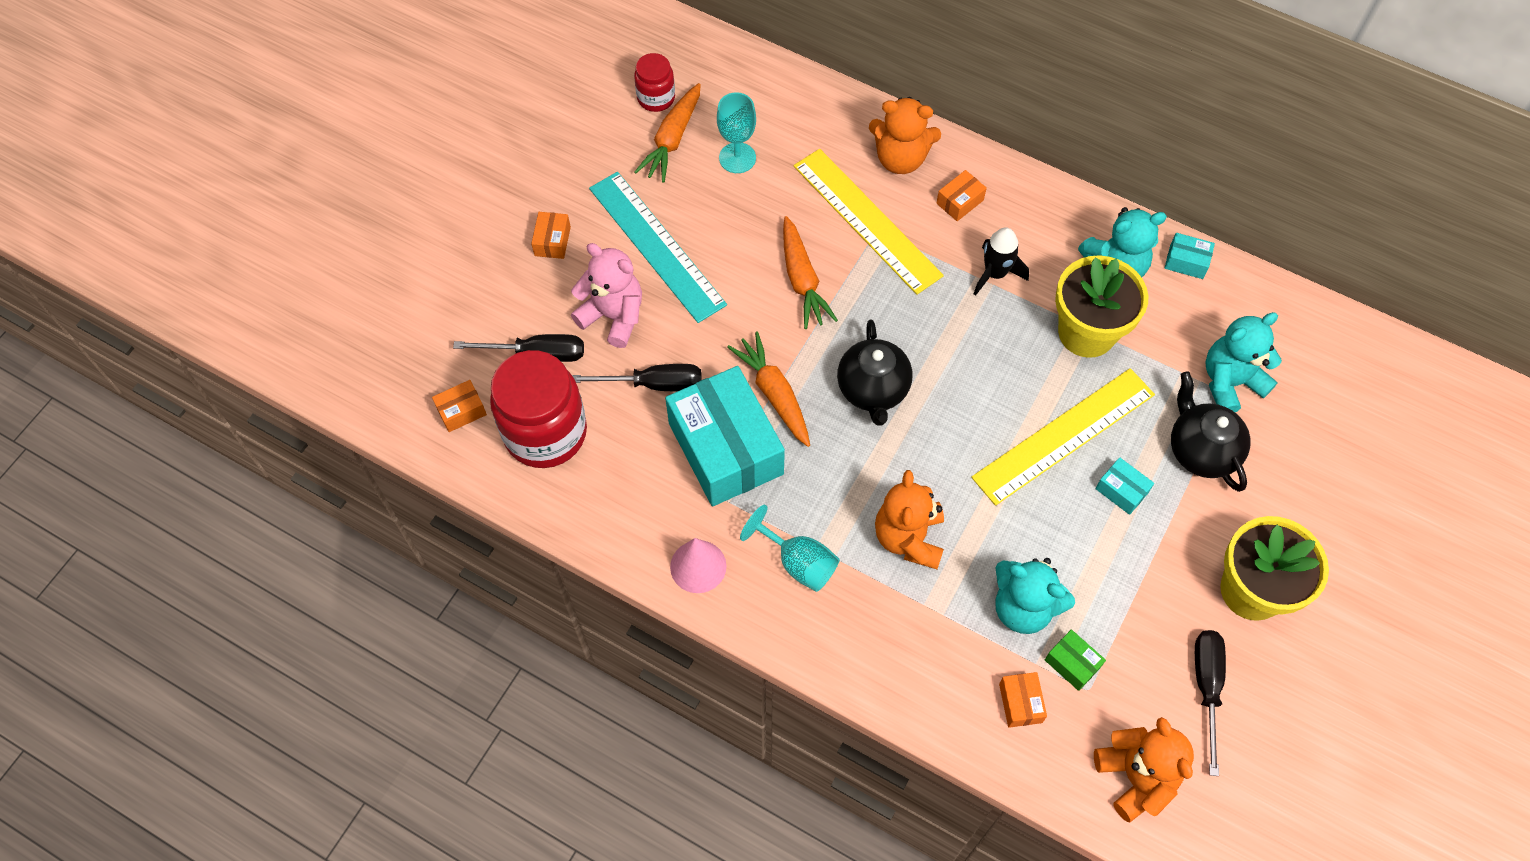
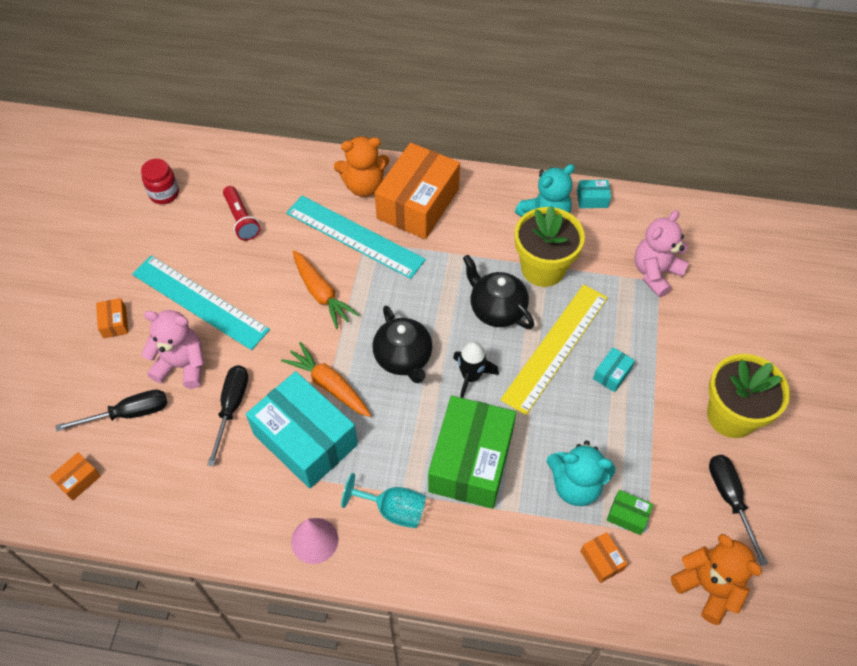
camera: 20 degrees left, 5 degrees down
red jar [490,350,587,468] -> none
black screwdriver [572,364,702,391] -> black screwdriver turned 60 degrees counterclockwise [207,365,248,466]
orange carrot [634,83,701,183] -> none
turquoise goblet [717,92,756,173] -> red flashlight [223,186,260,241]
yellow ruler [794,149,944,295] -> turquoise ruler [286,196,426,279]
orange teddy bear [875,470,944,569] -> green box [428,396,516,509]
orange box [936,170,987,221] -> orange box [375,143,460,239], size x2.47
black rocket [974,227,1029,296] -> black rocket moved to [453,342,499,398]
turquoise box [1096,457,1154,515] -> turquoise box turned 75 degrees counterclockwise [593,347,635,392]
black teapot [1171,371,1250,492] -> black teapot moved to [463,255,534,329]
turquoise teddy bear [1205,312,1282,412] -> pink teddy bear [634,210,689,297]

